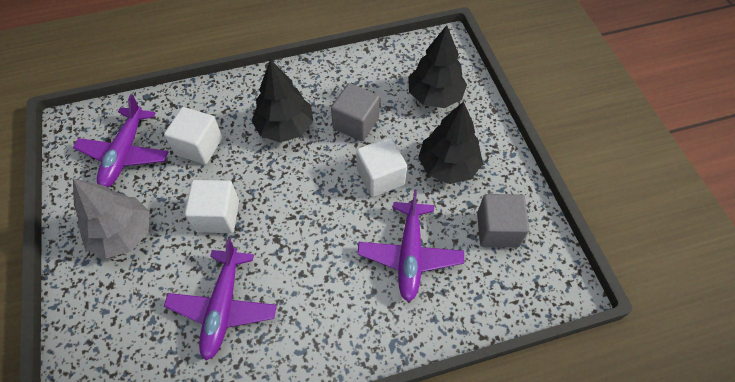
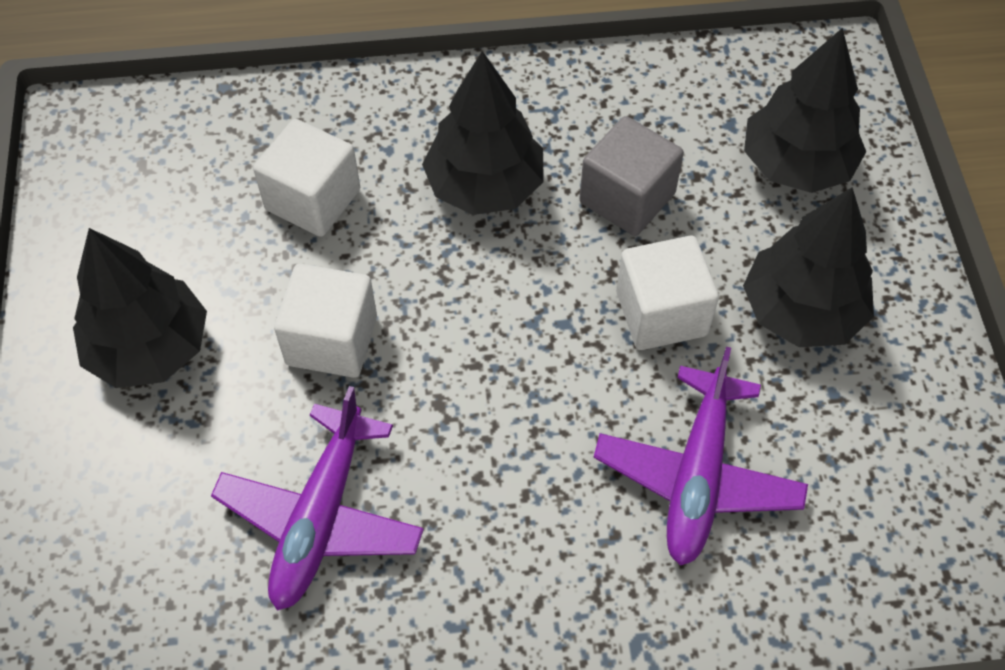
camera: 10 degrees right, 0 degrees up
purple plane [73,94,168,188] -> none
grey tree [73,178,150,258] -> black tree [73,228,207,388]
grey cube [477,194,529,248] -> none

